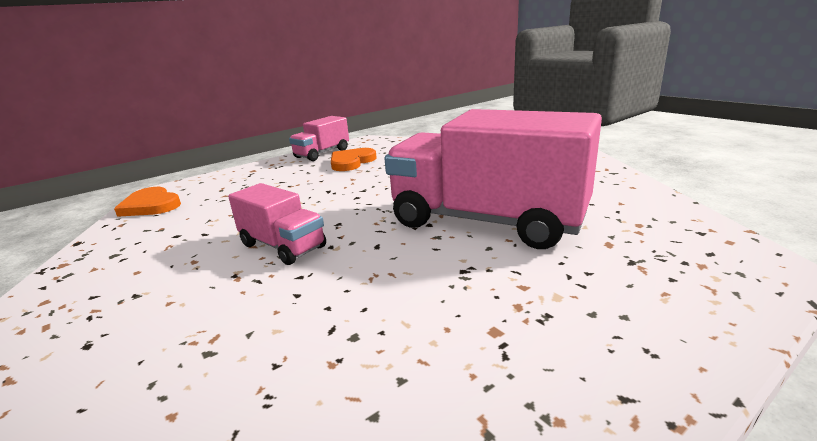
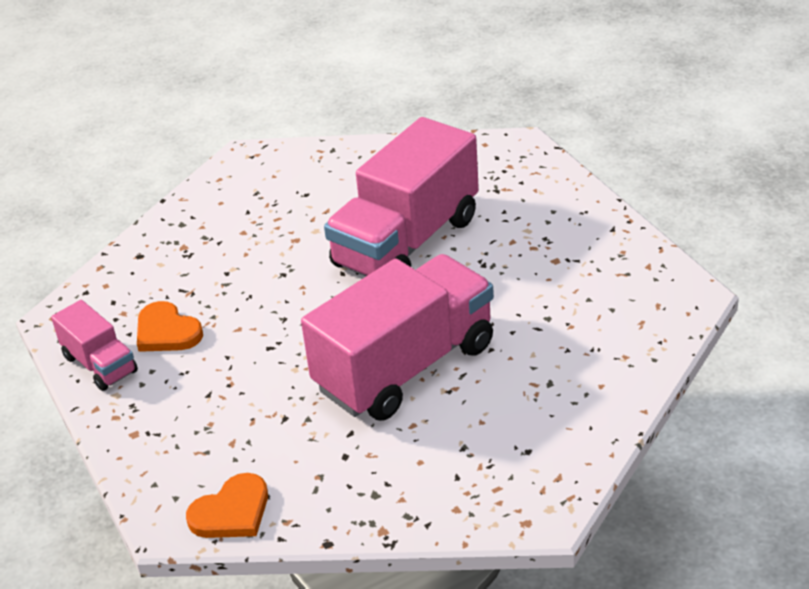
camera: 80 degrees left, 15 degrees up
pink truck [228,183,326,265] -> pink truck [301,254,494,421], size x2.02

